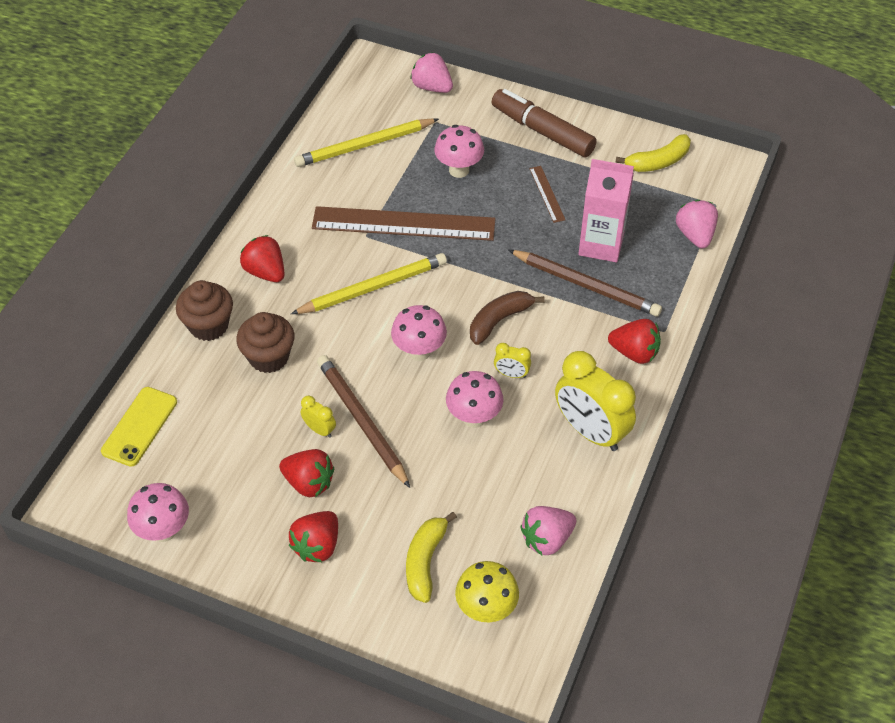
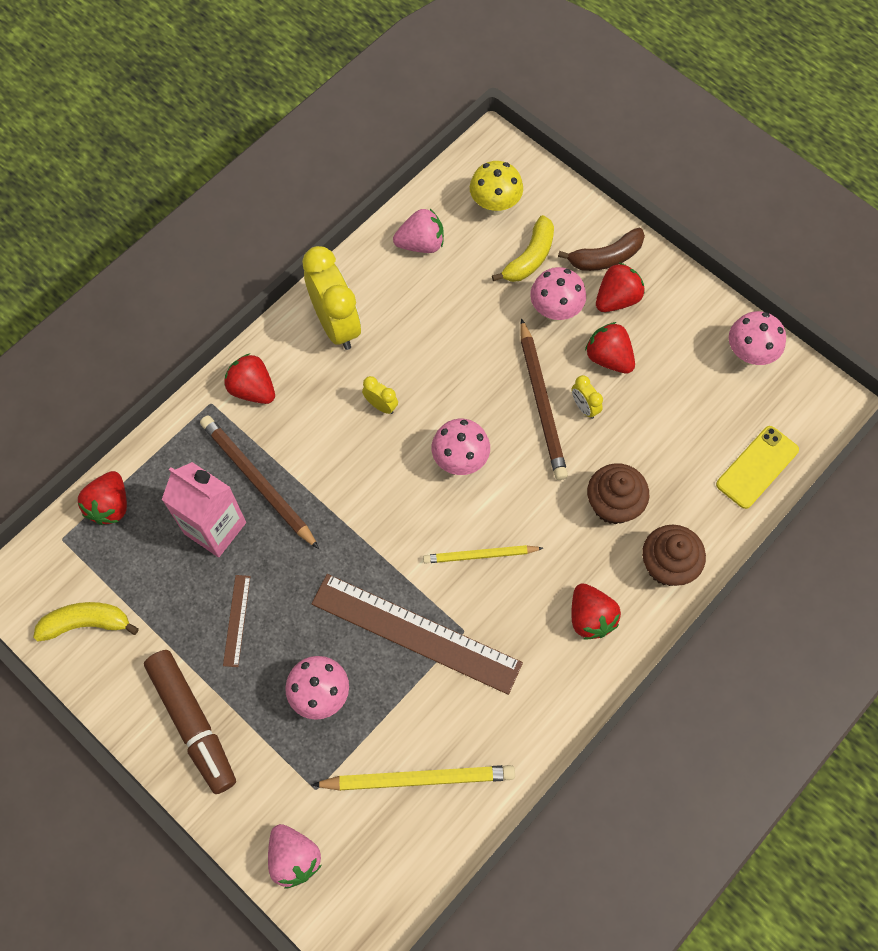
camera: 160 degrees left, 15 degrees up
yellow pencil [291,253,447,314] -> yellow pencil [423,545,543,564], size x0.64
pink mushroom [446,371,503,428] -> pink mushroom moved to [530,267,586,322]
brown banana [470,291,545,345] -> brown banana moved to [558,228,645,271]
pink strawberry [676,200,718,249] -> red strawberry [78,471,127,525]

